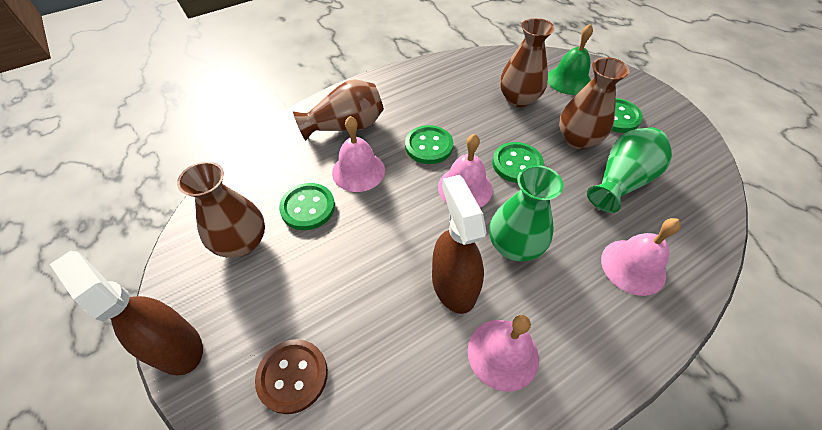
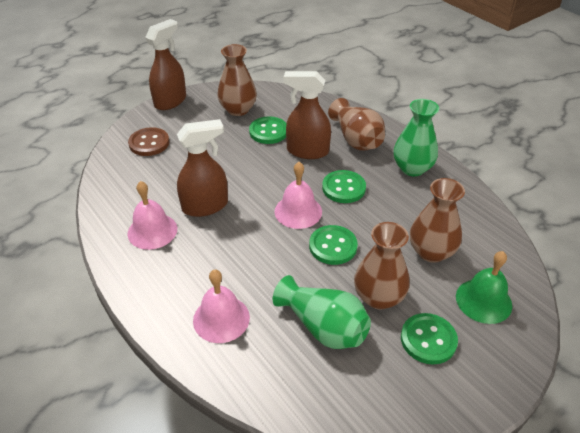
camera: 85 degrees right, 10 degrees down
pink bell [332,116,385,192] -> brown spray bottle [283,71,331,159]
green vase [490,165,564,262] -> green vase moved to [393,99,439,176]

